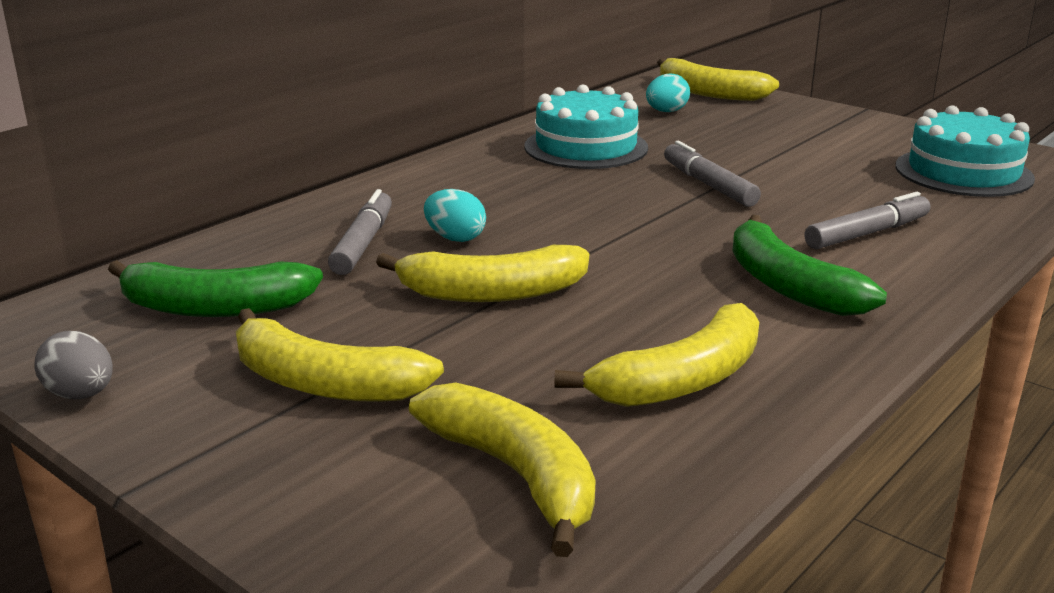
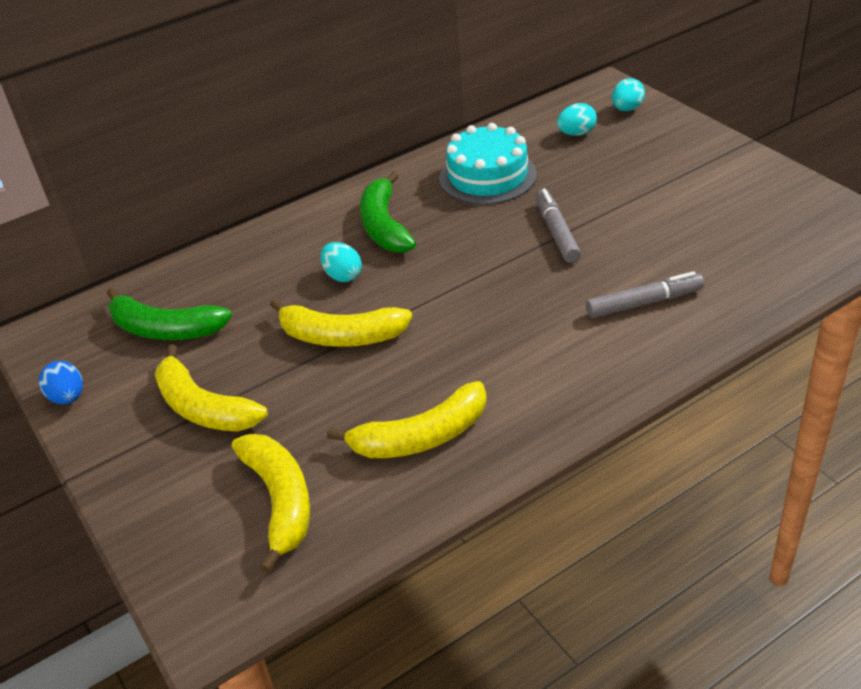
camera: 20 degrees right, 15 degrees up
grey egg [34,331,113,399] -> blue egg [39,361,83,404]
grey marker [328,189,392,275] -> none
yellow banana [657,58,779,101] -> turquoise egg [612,78,645,111]
green banana [732,215,887,316] -> green banana moved to [360,171,416,253]
turquoise cake [895,105,1035,197] -> none

